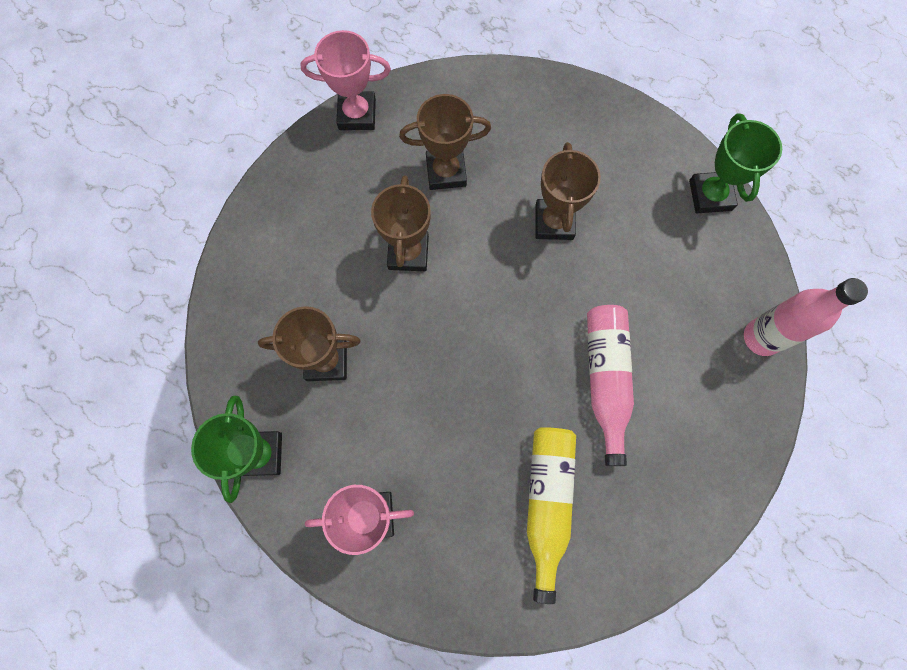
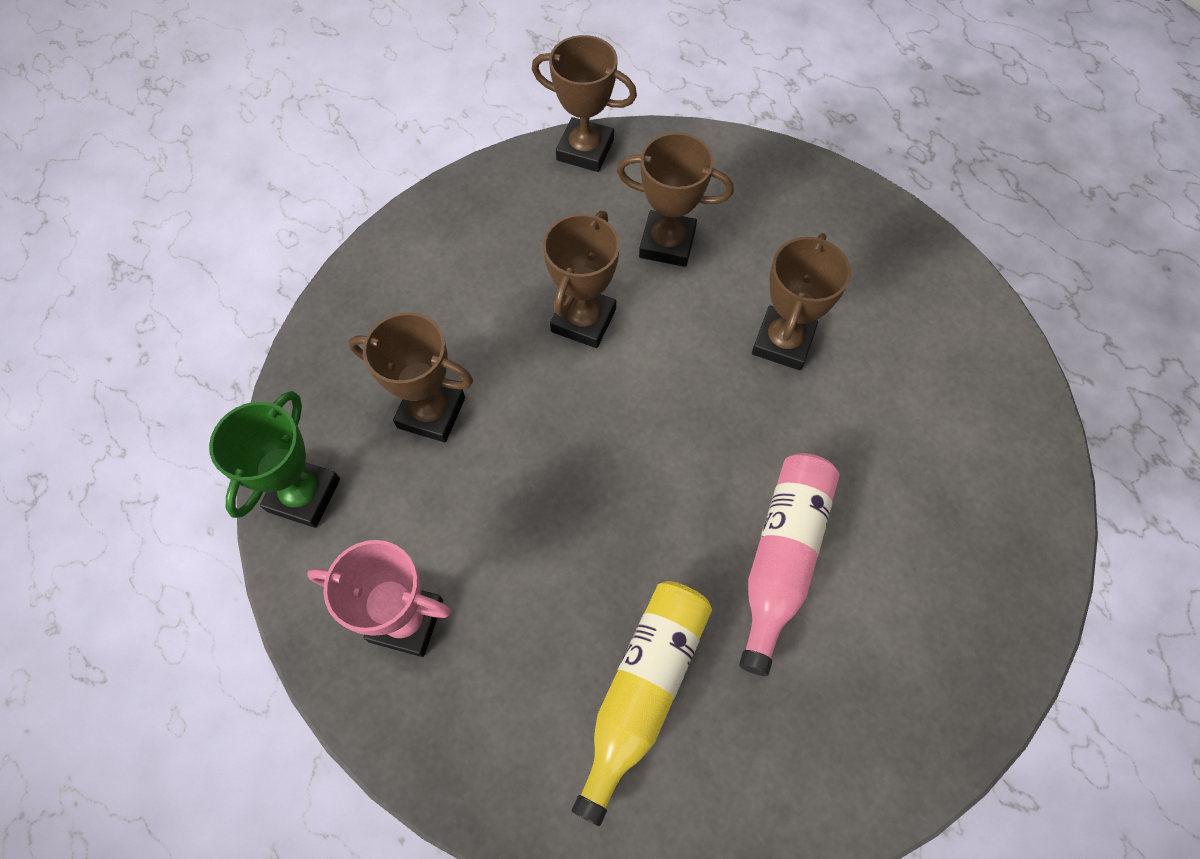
camera: 20 degrees right, 10 degrees down
pink trophy [300,30,391,130] -> brown trophy [532,35,637,172]
green trophy [689,113,782,213] -> none
pink bottle [744,278,868,356] -> none

